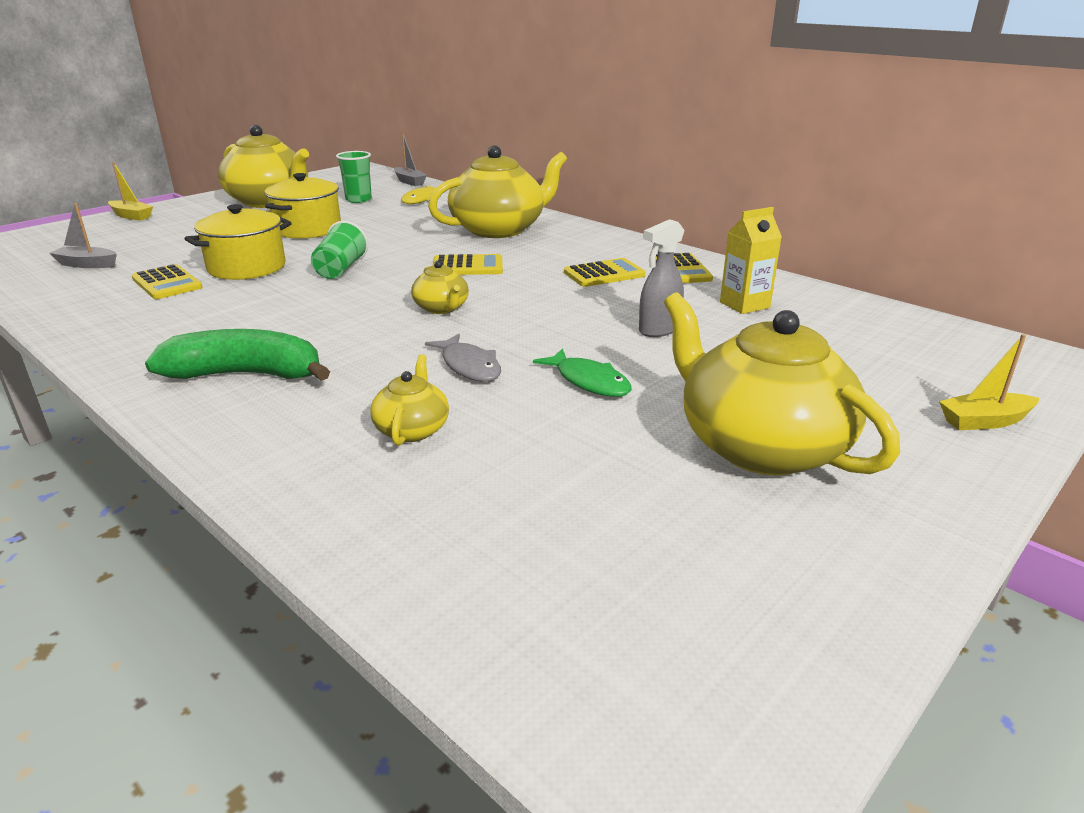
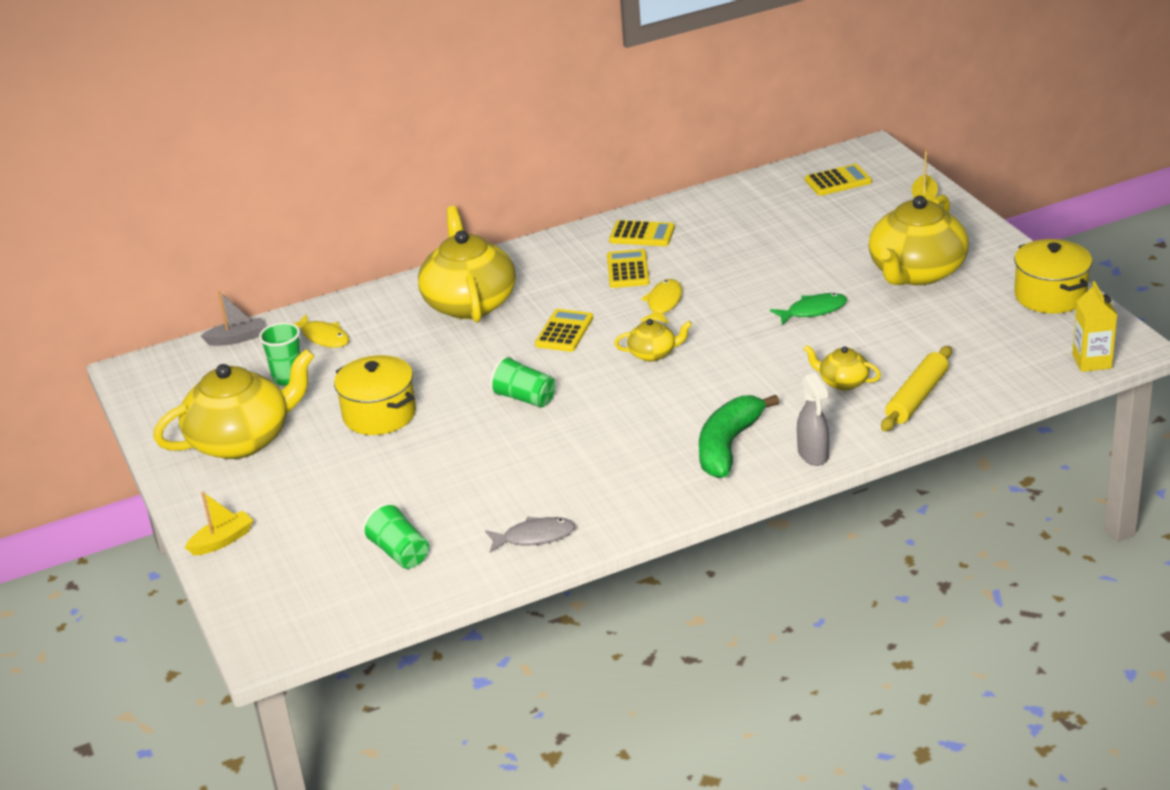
camera: 65 degrees left, 5 degrees up
grey boat [49,203,117,268] -> green cup [362,502,429,569]
yellow calculator [131,264,203,299] -> yellow calculator moved to [805,164,872,196]
yellow pot [185,204,292,280] -> yellow pot moved to [1014,239,1092,313]
grey fish [425,334,501,382] -> grey fish moved to [485,516,576,553]
grey spray bottle [639,219,685,337] -> grey spray bottle moved to [797,373,829,466]
yellow teapot [664,292,900,475] -> yellow teapot turned 45 degrees counterclockwise [868,195,969,285]
yellow carton [720,207,782,314] -> yellow carton moved to [1072,281,1117,372]
none -> yellow fish [641,279,682,324]
none -> yellow rolling pin [881,346,952,432]

